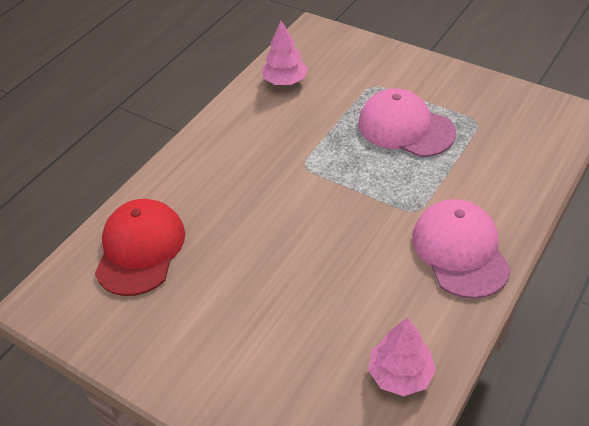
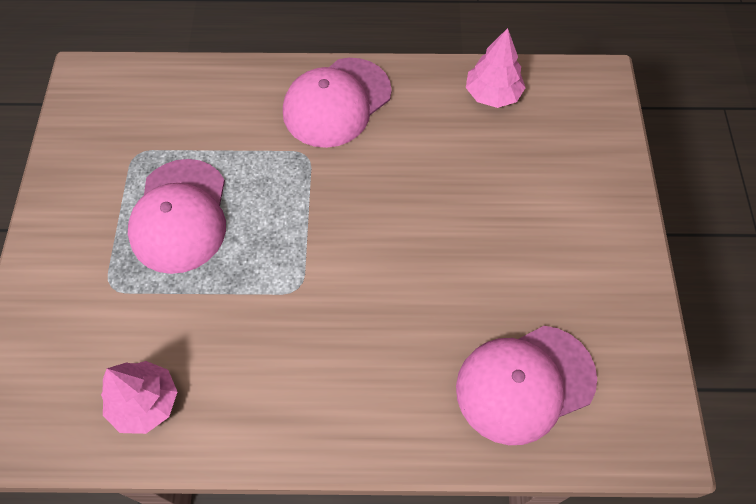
camera: 125 degrees left, 15 degrees up
red cap [95,199,185,296] -> pink cap [456,326,597,445]

